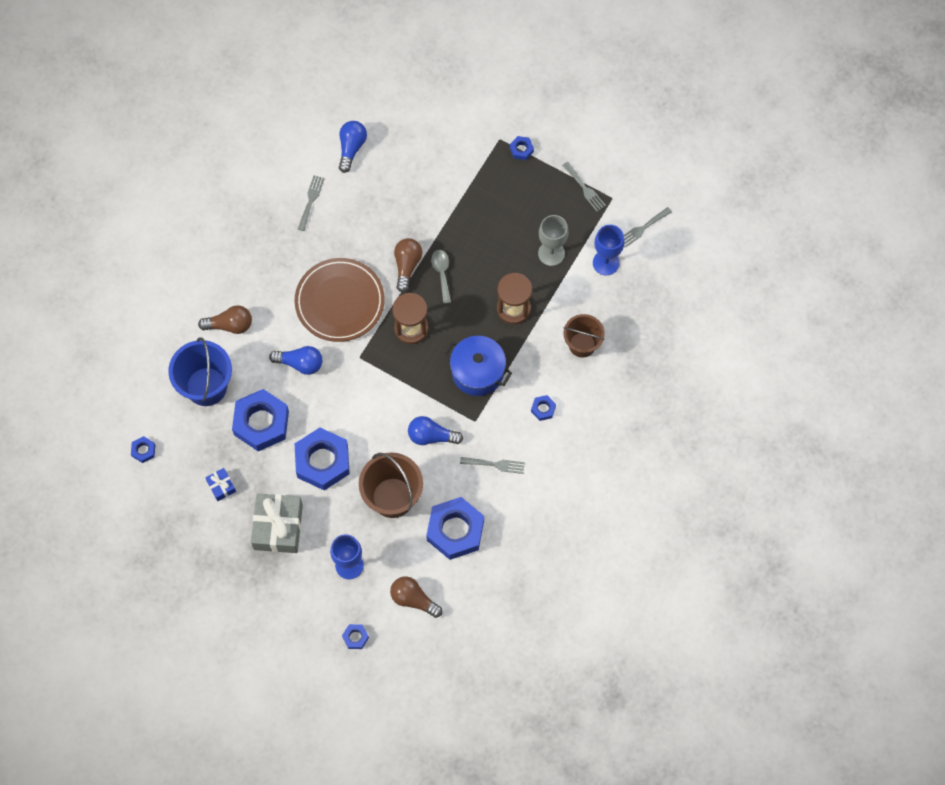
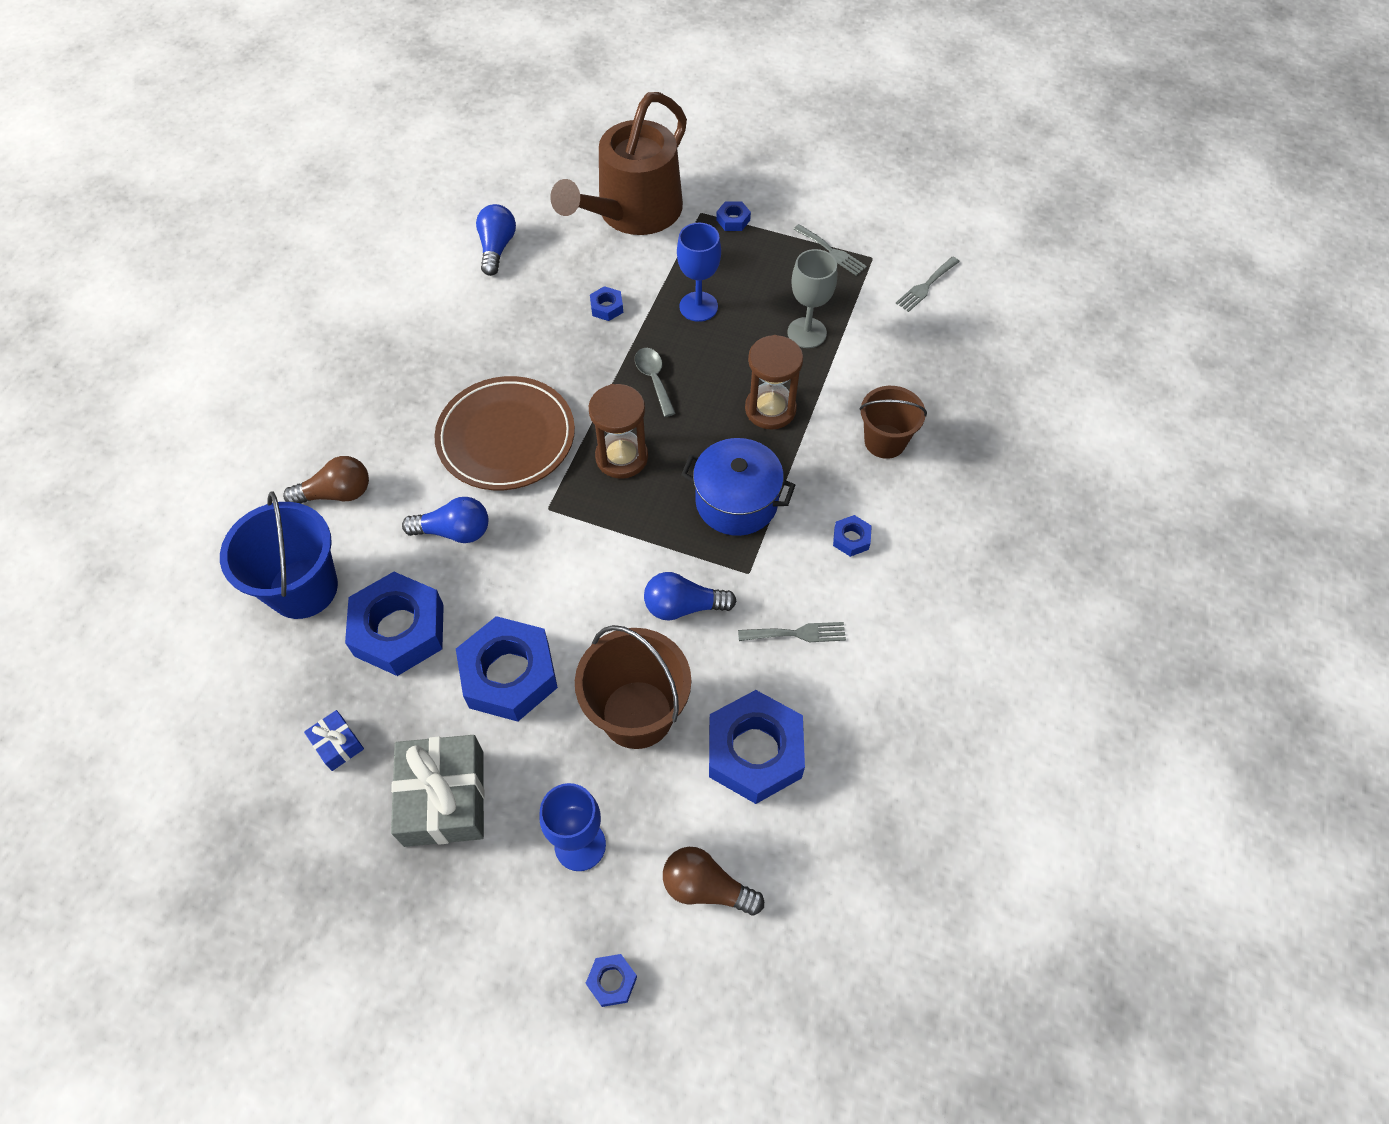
camera: 10 degrees left, 10 degrees down
blue nut [131,436,155,463] -> blue nut moved to [590,286,623,321]
grey fork [298,175,325,231] -> none
brown light bulb [394,238,422,292] -> none
blue goblet [593,225,625,275] -> blue goblet moved to [677,223,721,322]
none -> brown watering can [550,92,687,235]

